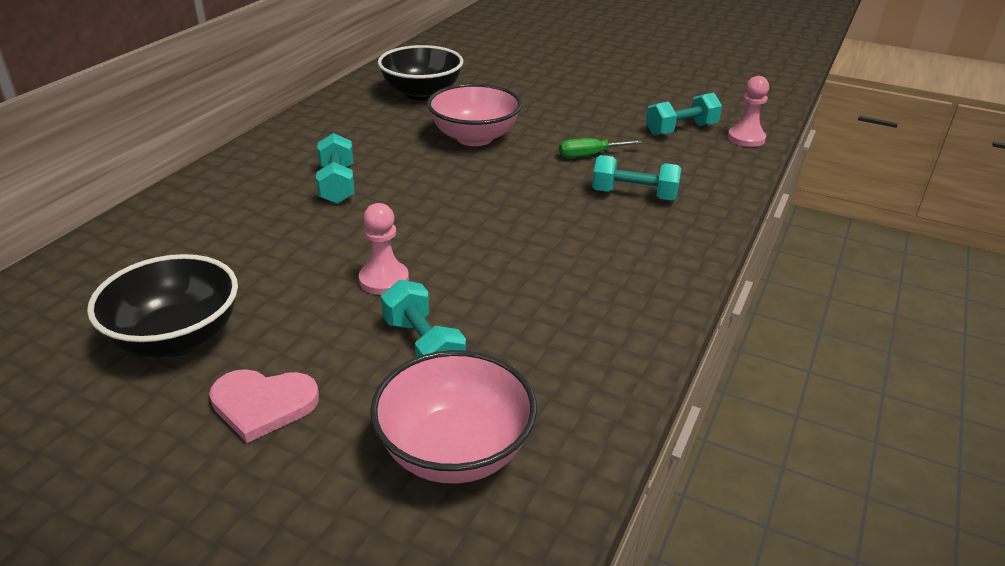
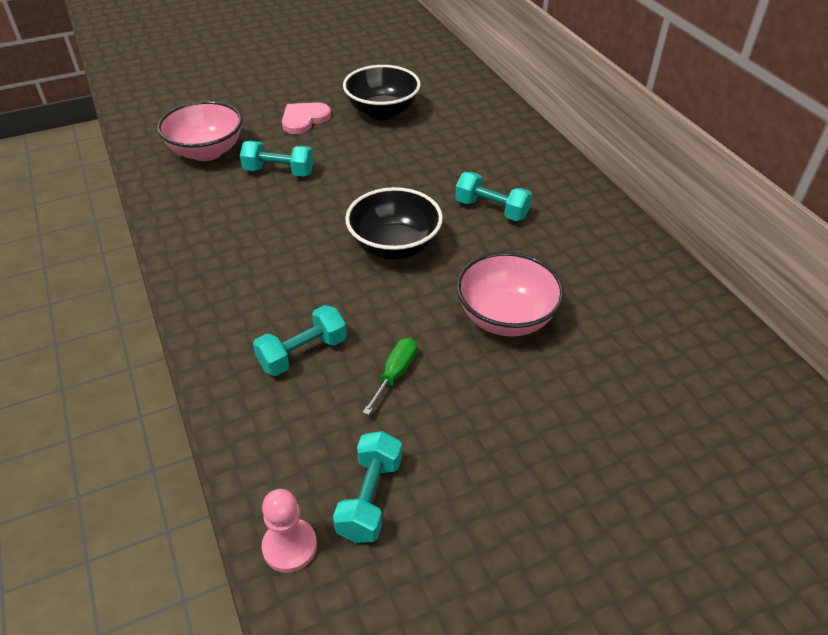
camera: 130 degrees right, 10 degrees up
pink pawn [359,203,409,295] -> none
black bowl [378,45,463,100] -> black bowl moved to [345,187,443,260]

